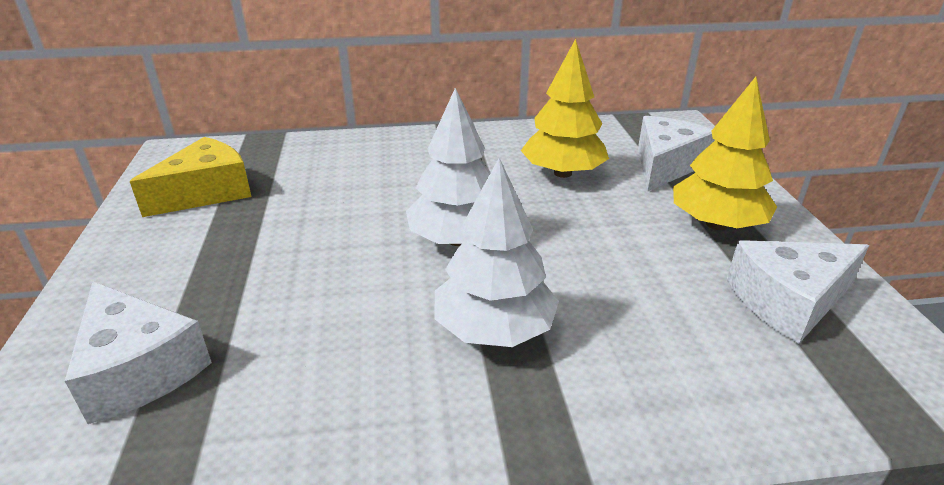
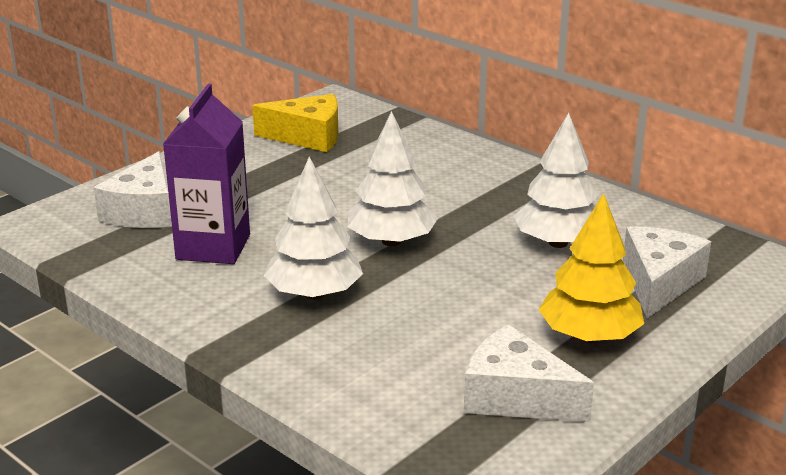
camera: 50 degrees right, 5 degrees down
yellow tree [521,39,609,178] -> white tree [514,113,598,248]
white cheese [638,116,715,192] -> white cheese turned 60 degrees counterclockwise [623,226,711,319]
none -> purple carton [163,84,250,264]

